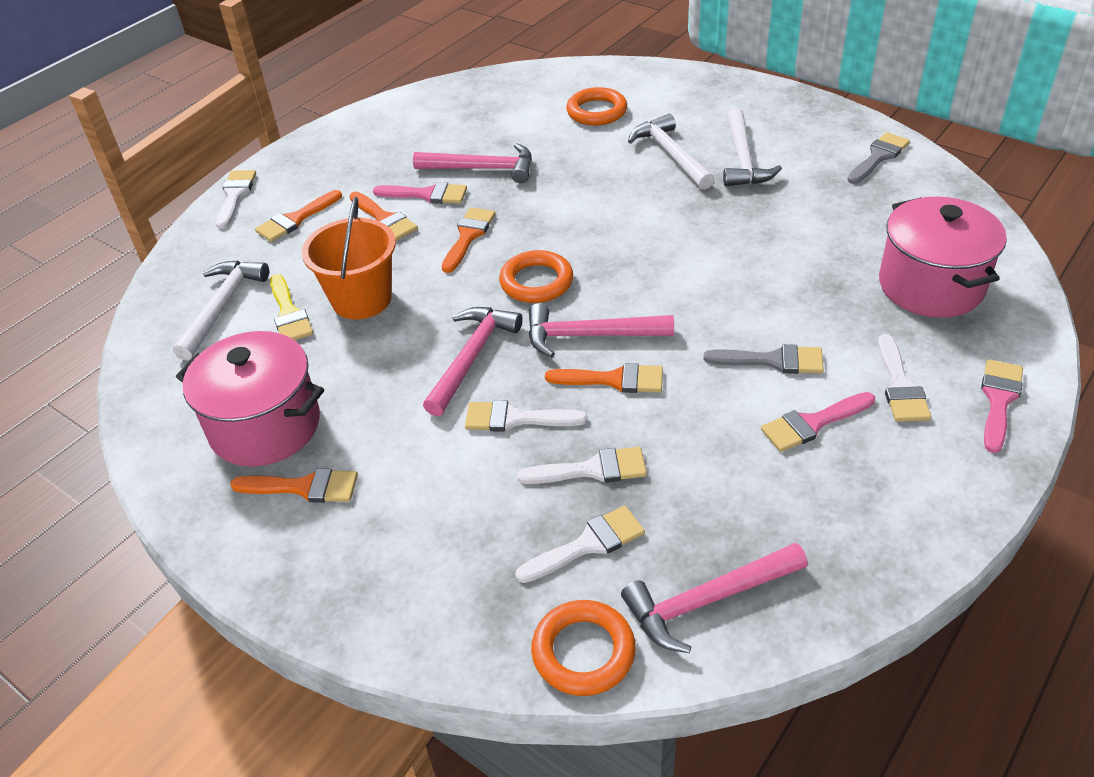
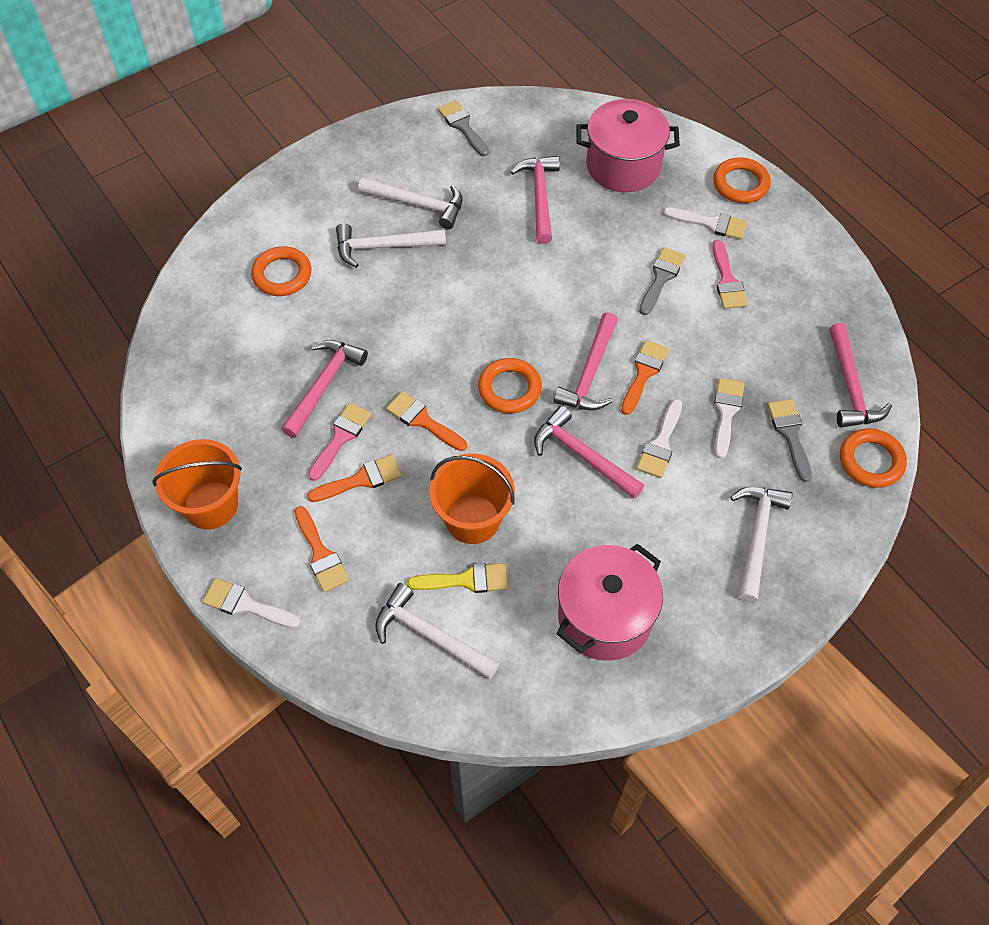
camera: 75 degrees left, 15 degrees up
orange brush [230,468,358,503] -> none
white brush [515,506,645,583] -> grey brush [767,399,812,482]
pink brush [981,359,1023,453] -> orange ring [713,158,771,203]
none -> orange bucket [152,439,242,529]
none -> pink hammer [511,156,560,244]
none -> white hammer [730,487,793,603]

